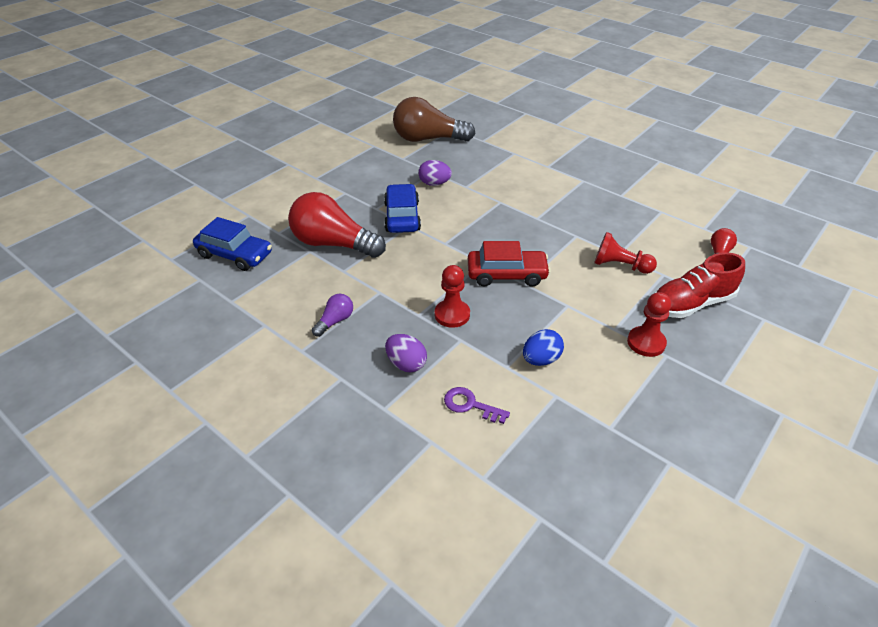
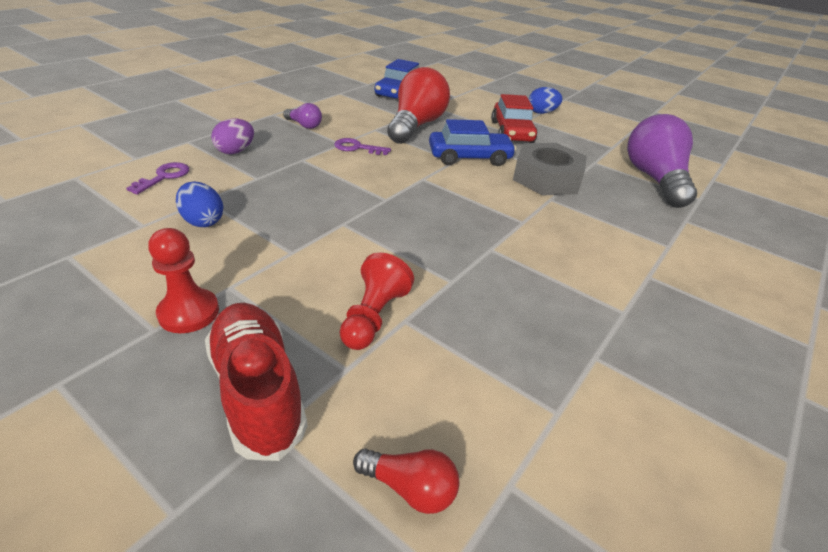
camera: 85 degrees right, 5 degrees down
brown light bulb [393,97,475,142] -> purple light bulb [627,114,697,208]
purple egg [418,160,452,186] -> grey nut [513,143,587,196]
red pawn [435,265,470,328] -> none
red car [468,241,551,287] -> red car moved to [491,94,538,143]
none -> purple key [334,138,391,155]
none -> blue egg [529,87,562,114]

